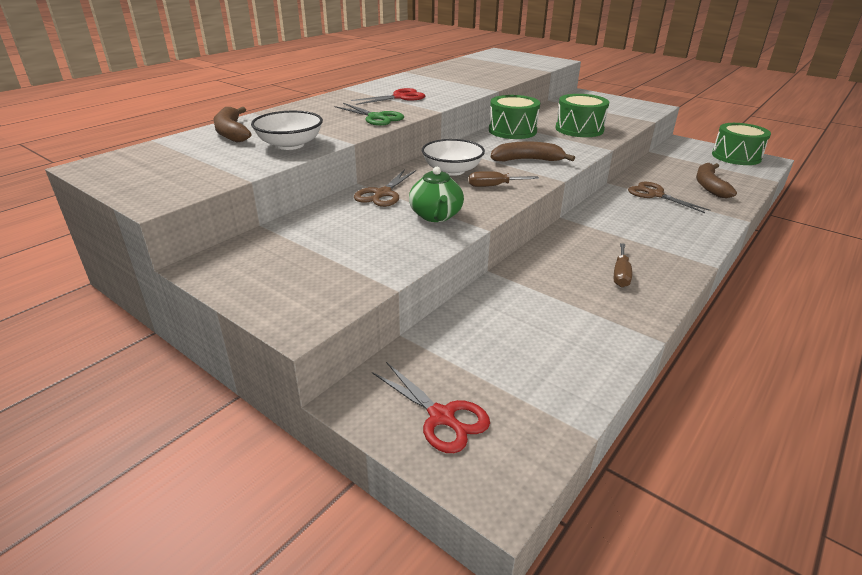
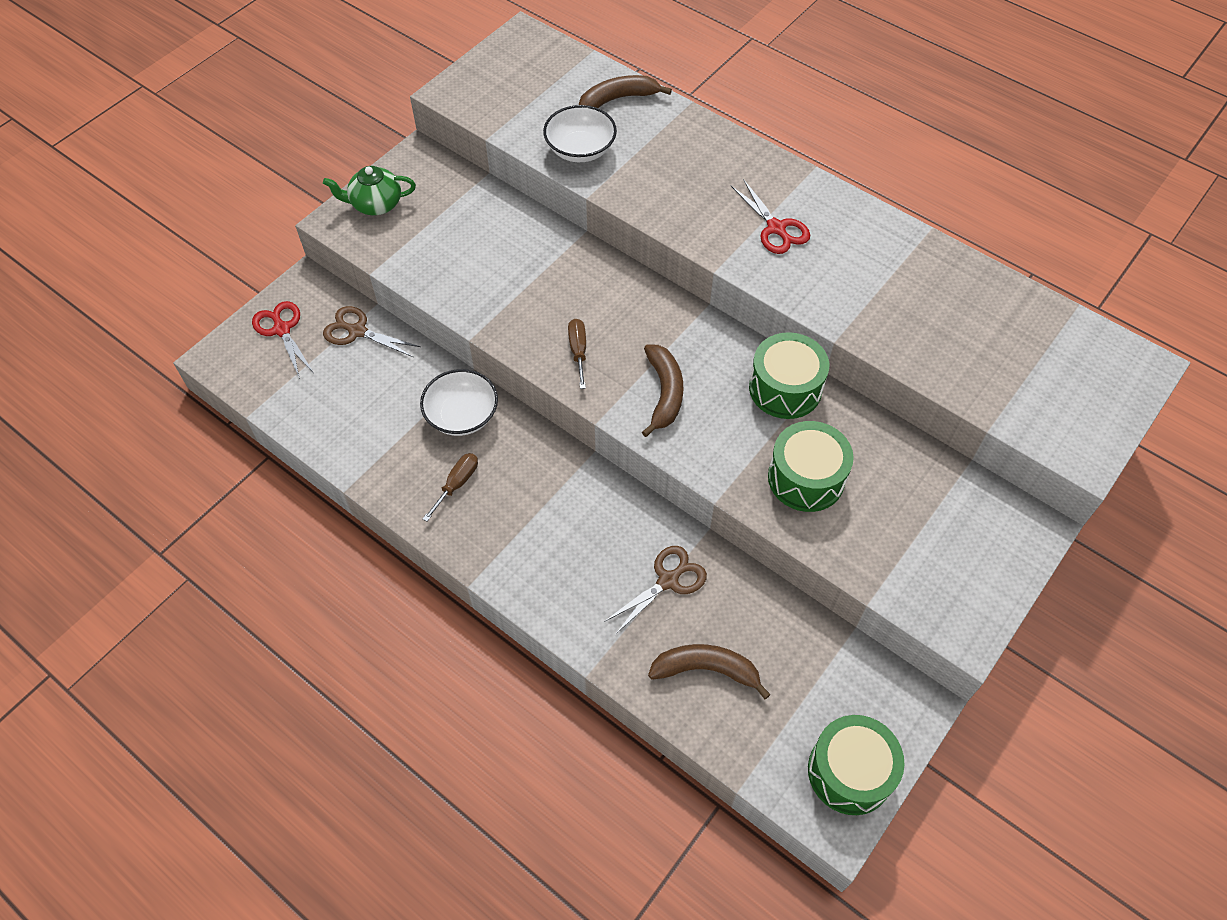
camera: 90 degrees right, 25 degrees up
green scissors [335,103,404,126] -> none
brown scissors [354,169,416,207] -> brown scissors moved to [323,306,421,357]
red scissors [372,362,490,453] -> red scissors turned 105 degrees clockwise [252,301,313,379]
green teapot [409,167,464,222] -> green teapot moved to [323,166,416,215]
white bowl [422,139,485,176] -> white bowl moved to [420,369,498,436]
brown screwdriver [614,243,632,287] -> brown screwdriver turned 105 degrees clockwise [423,453,478,521]

